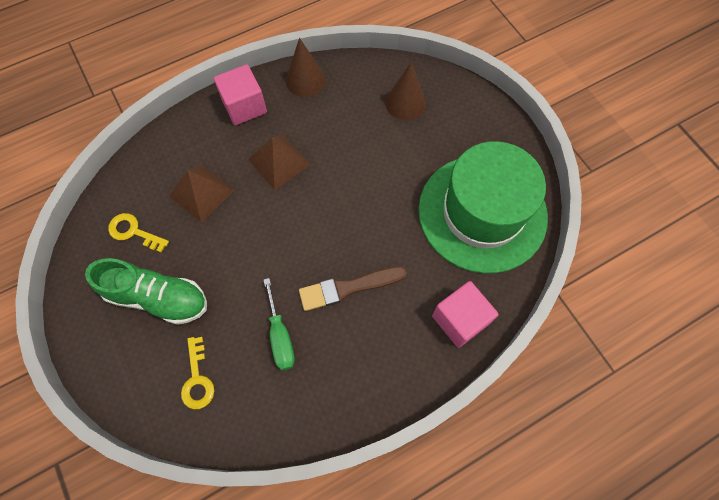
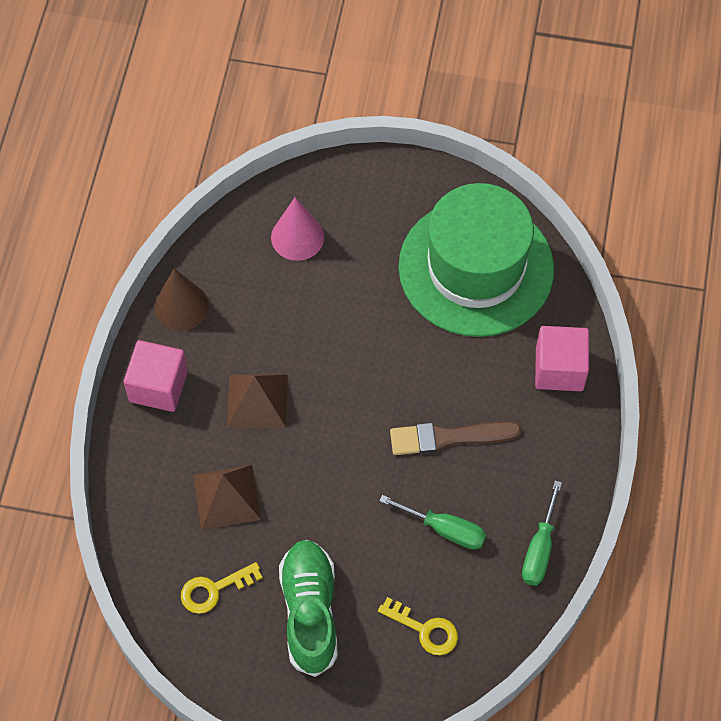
camera: 50 degrees left, 5 degrees down
green shoe [85,258,207,325] -> green shoe turned 60 degrees counterclockwise [279,540,338,677]
brown brush [299,266,407,311] -> brown brush turned 60 degrees clockwise [390,422,521,455]
brown cone [385,63,426,120] -> pink cone [271,197,324,261]
none -> green screwdriver [522,481,562,586]

